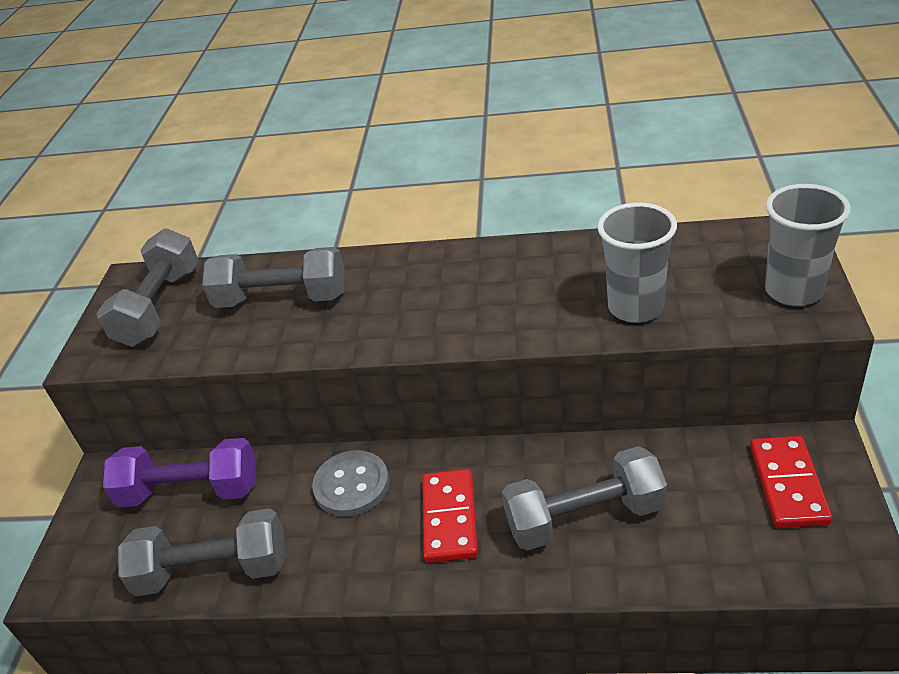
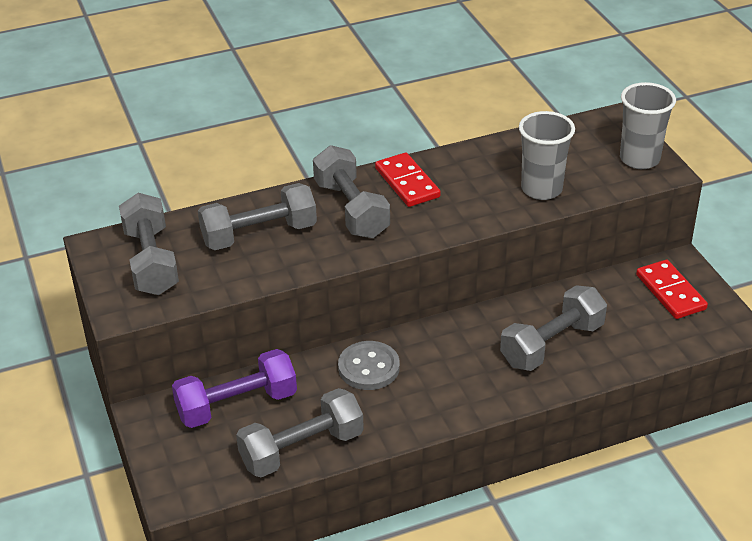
camera: 30 degrees left, 0 degrees up
red domino [422,469,478,563] -> red domino moved to [375,153,441,207]
none -> grey dumbbell [313,145,390,238]

